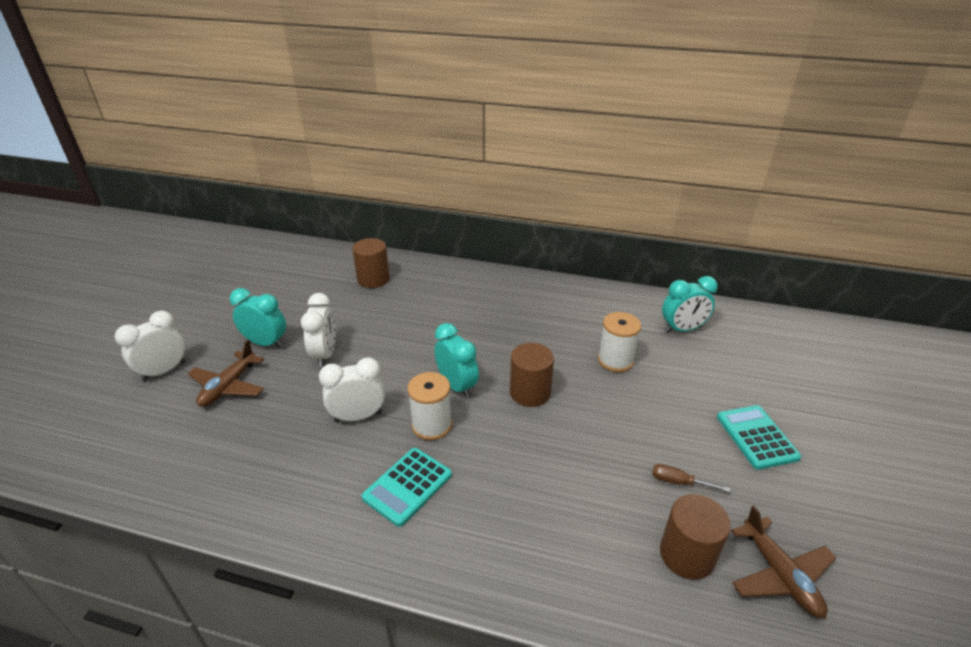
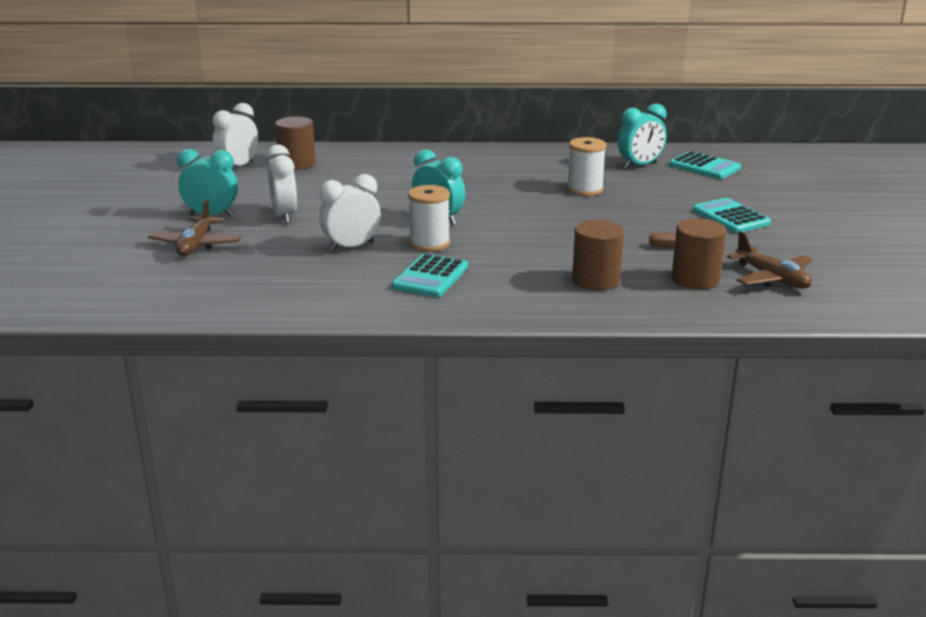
camera: 15 degrees left, 10 degrees down
white clock [115,311,185,382] -> white clock moved to [213,103,258,166]
brown cylinder [510,343,554,407] -> brown cylinder moved to [572,220,624,291]
none -> turquoise calculator [669,151,741,179]

